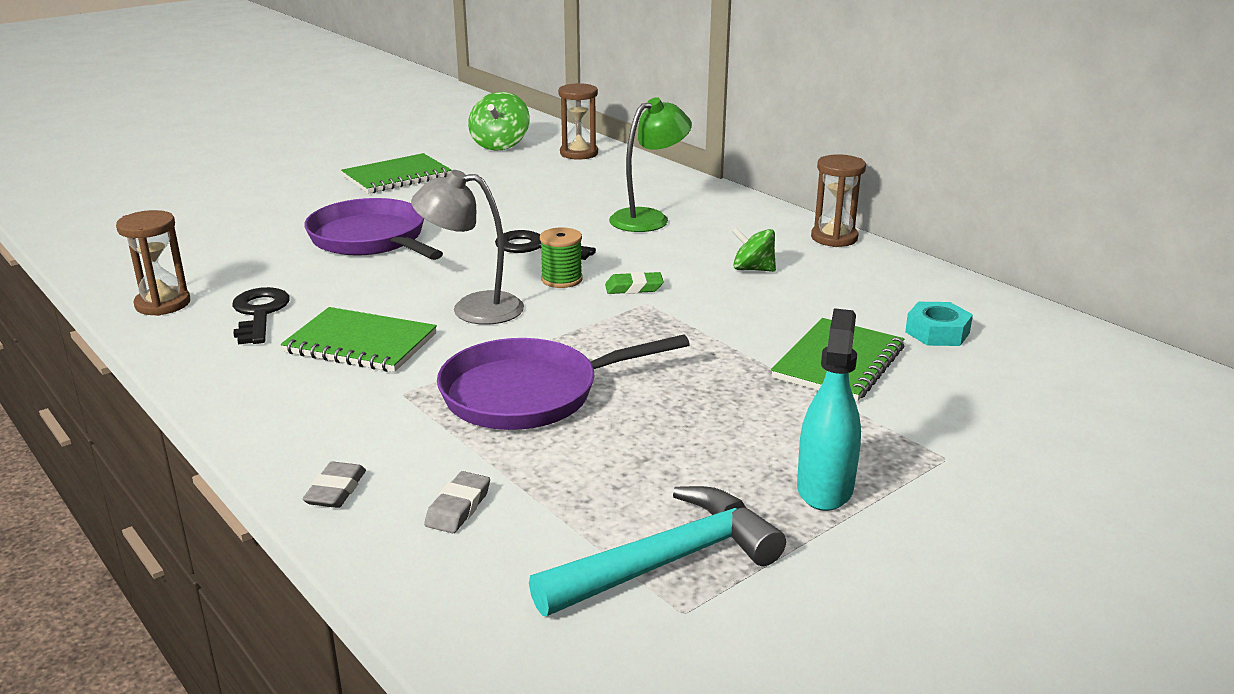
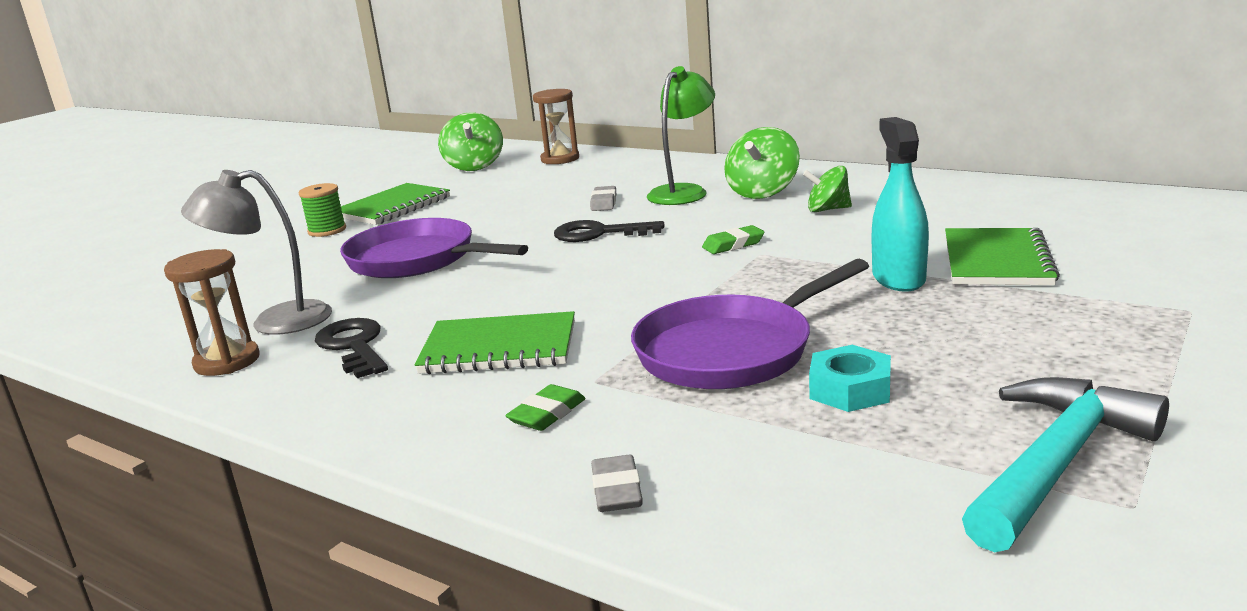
camera: 15 degrees left, 5 degrees down
grey lamp [411,170,524,325] -> grey lamp moved to [181,170,332,335]
grey eraser [424,471,490,533] -> grey eraser moved to [590,186,616,211]
green spool [540,227,583,288] -> green spool moved to [299,183,346,237]
turquoise spray bottle [797,308,861,511] -> turquoise spray bottle moved to [872,117,929,292]
brown hourglass [811,154,866,247] -> none
turquoise nut [905,302,973,346] -> turquoise nut moved to [809,345,891,412]
none -> green eraser [506,384,585,431]
none -> green spinning top [724,127,800,199]

